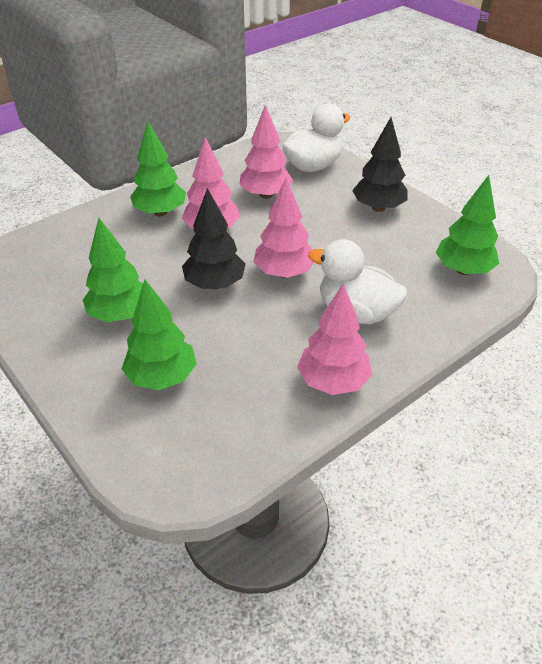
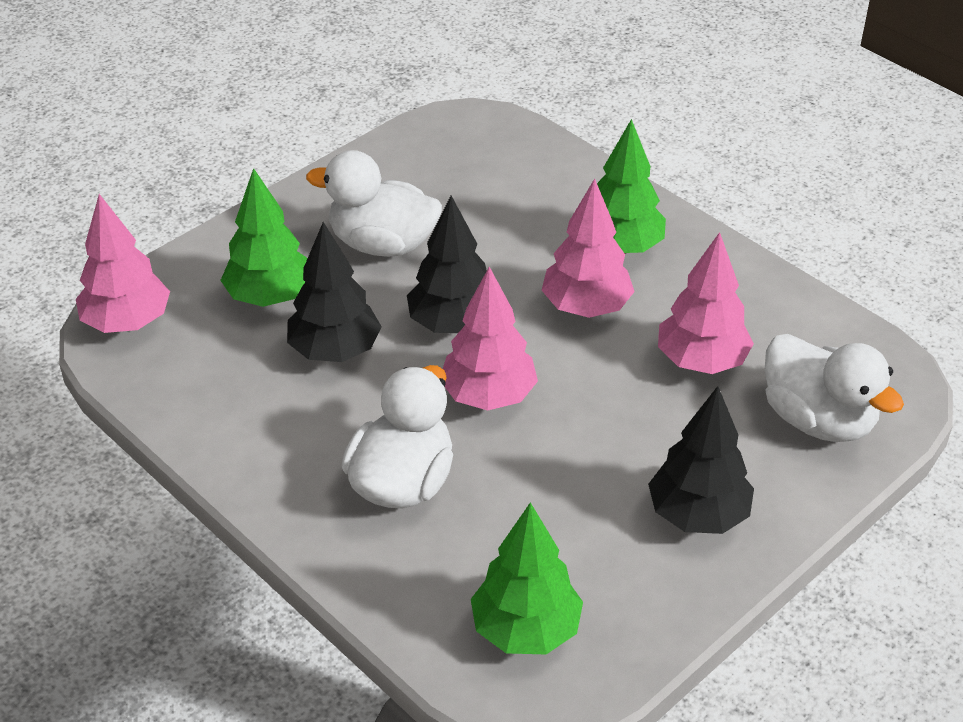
camera: 85 degrees right, 0 degrees up
green tree [82,218,143,322] -> white duck [306,150,442,257]
pink tree [297,283,372,395] -> pink tree moved to [76,194,170,333]
none -> black tree [287,222,382,362]

